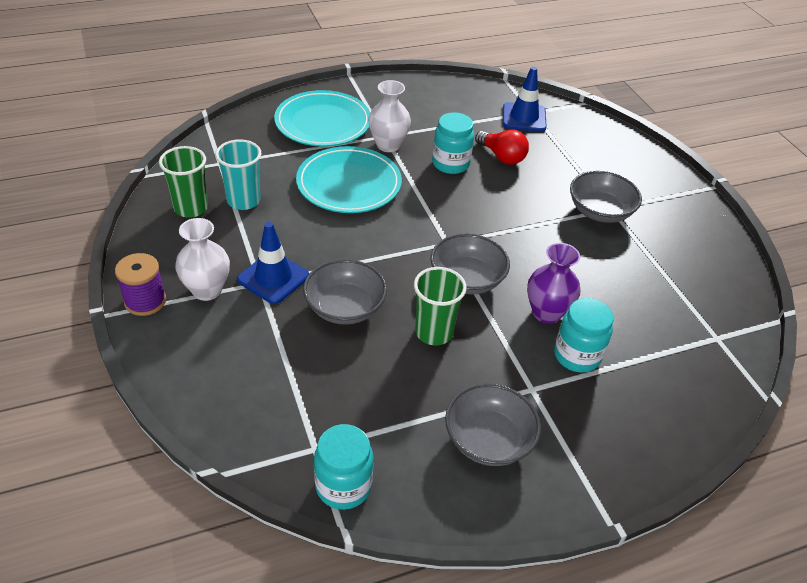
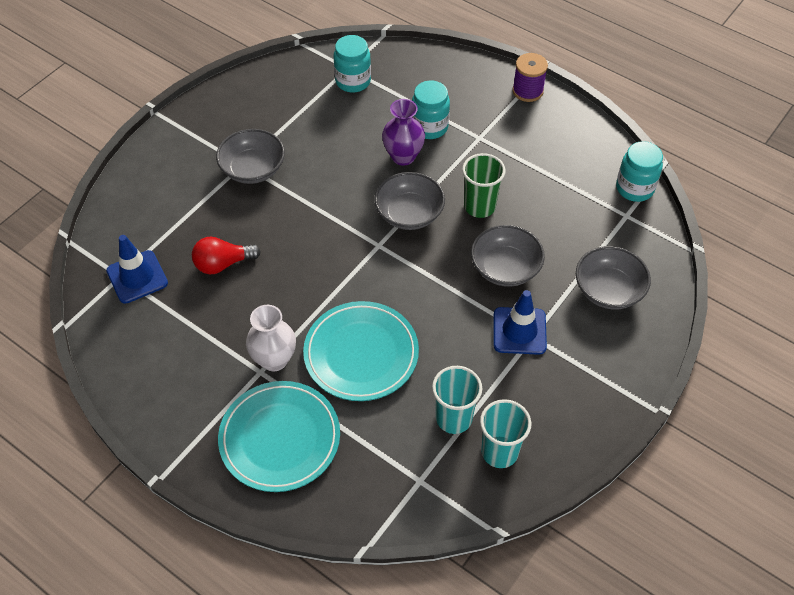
camera: 120 degrees left, 10 degrees up
purple spool [115,253,166,316] -> purple spool moved to [512,53,548,102]
green cup [159,146,208,218] -> turquoise cup [480,399,531,468]
white vase [175,218,230,301] -> none
turquoise jar [432,112,474,174] -> turquoise jar moved to [334,35,371,93]
grey bowl [445,383,541,466] -> grey bowl moved to [576,246,651,309]
red light bulb [475,129,529,165] -> red light bulb turned 120 degrees counterclockwise [192,237,261,274]

